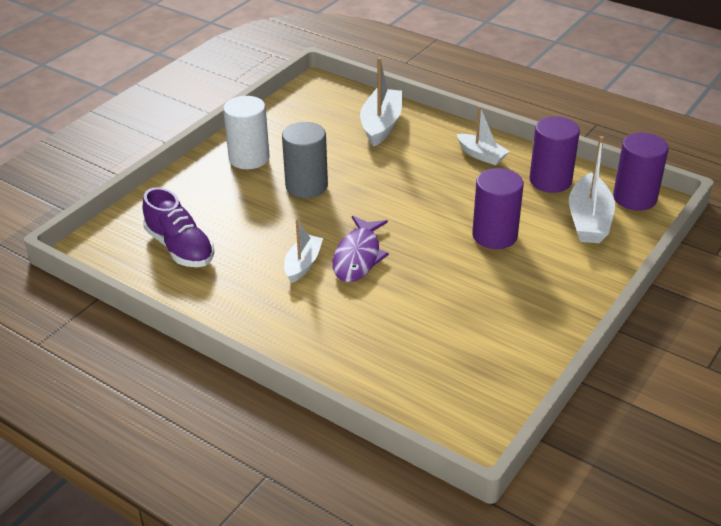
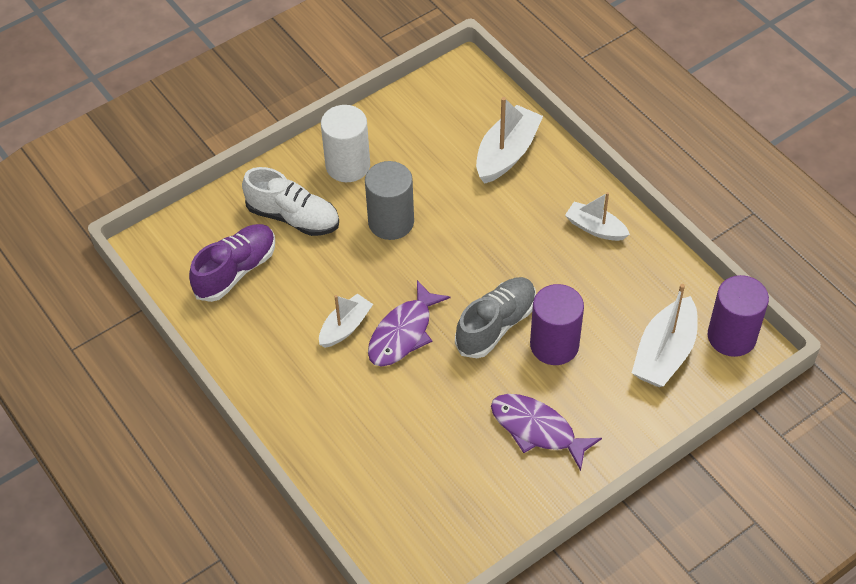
camera: 20 degrees right, 15 degrees up
purple shoe [143,187,214,267] -> purple shoe turned 120 degrees counterclockwise [189,224,275,302]
white boat [457,106,510,165] -> white boat turned 150 degrees clockwise [565,192,630,241]
purple cylinder [529,116,580,193] -> none
none -> white shoe [242,167,339,236]
none -> grey shoe [455,277,536,358]
none -> purple fish [491,394,602,471]

